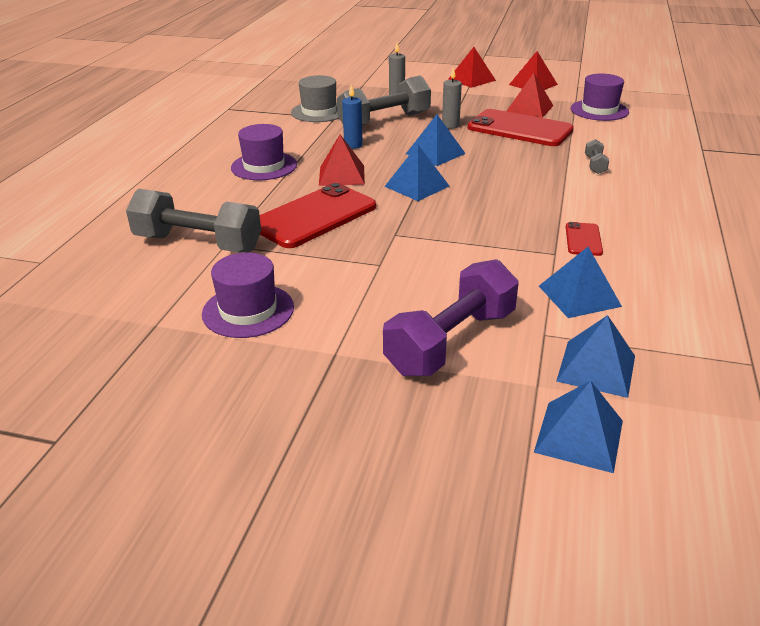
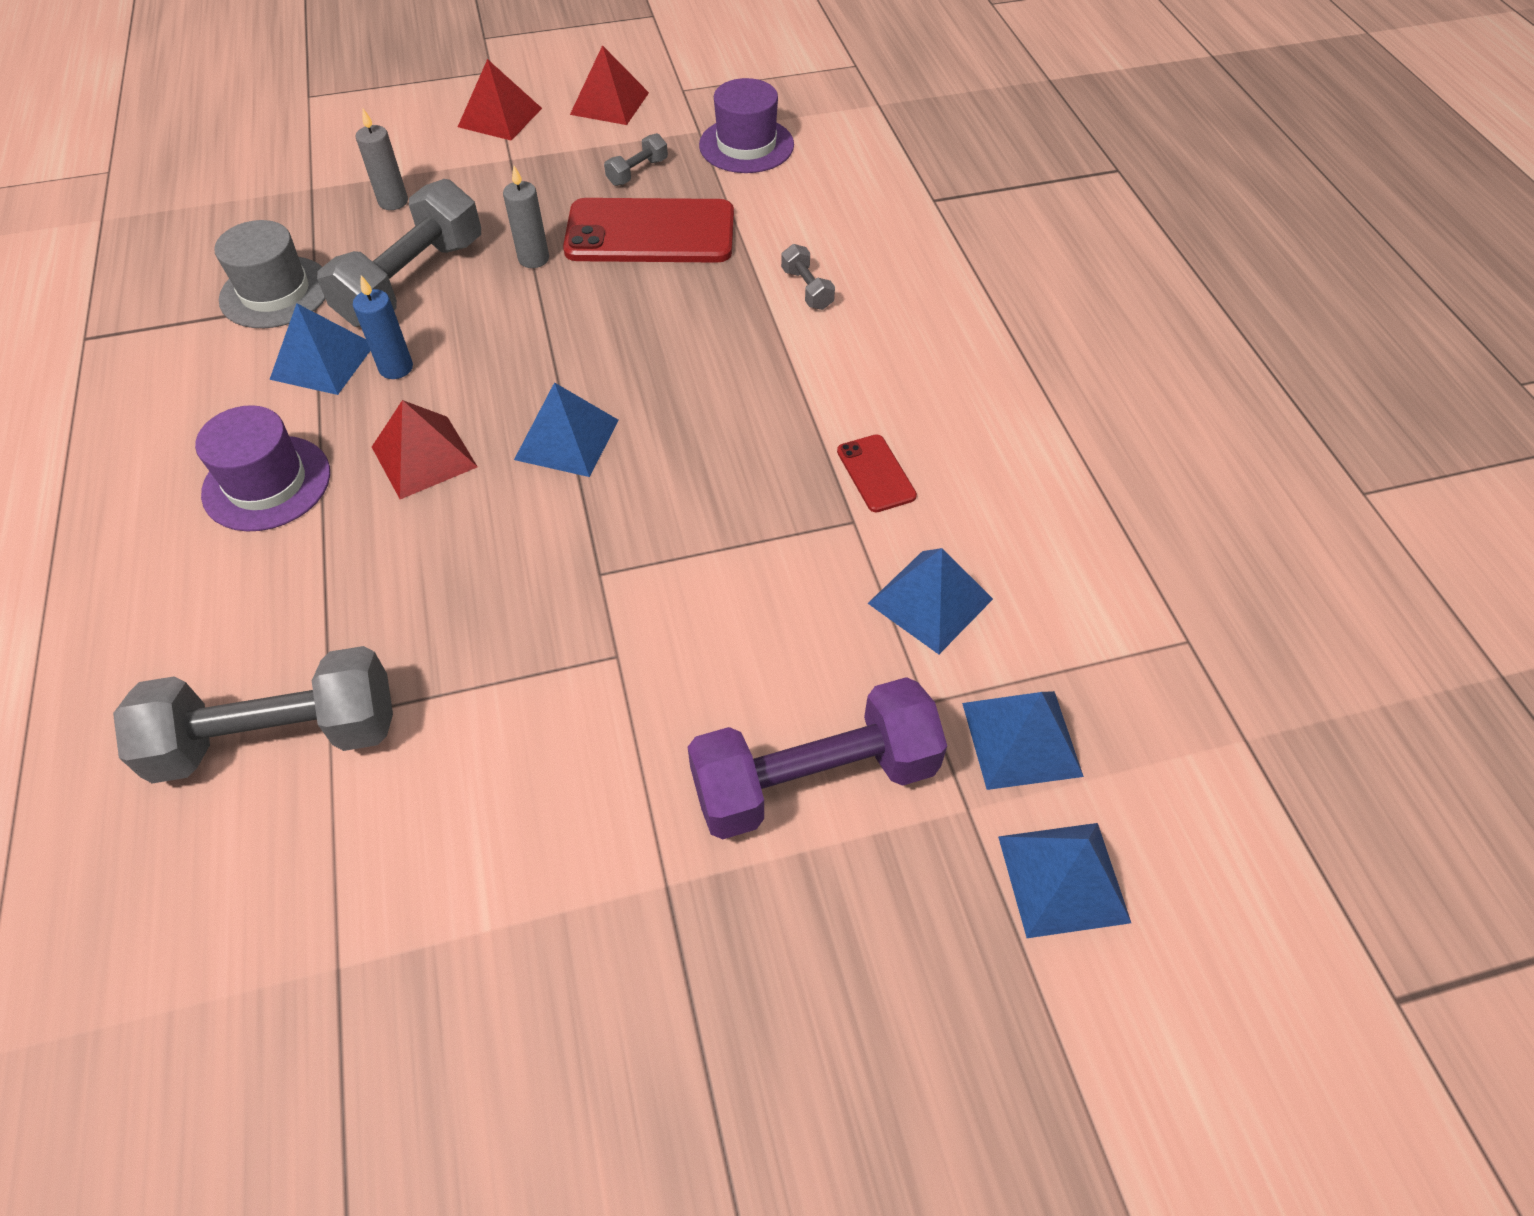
camera: 30 degrees left, 20 degrees up
purple hat [202,253,294,338] -> none
red phone [260,183,376,248] -> none
purple dumbbell [383,259,519,376] -> purple dumbbell turned 60 degrees clockwise [688,677,947,839]
blue pyramid [406,114,466,166] -> blue pyramid moved to [269,303,370,395]
red pyramid [506,73,553,118] -> grey dumbbell [604,133,668,186]

